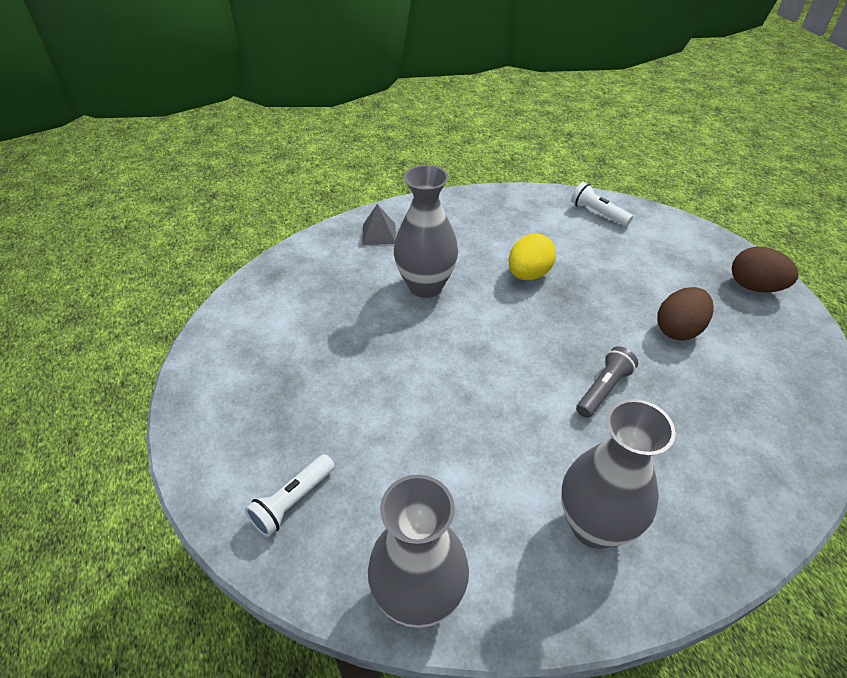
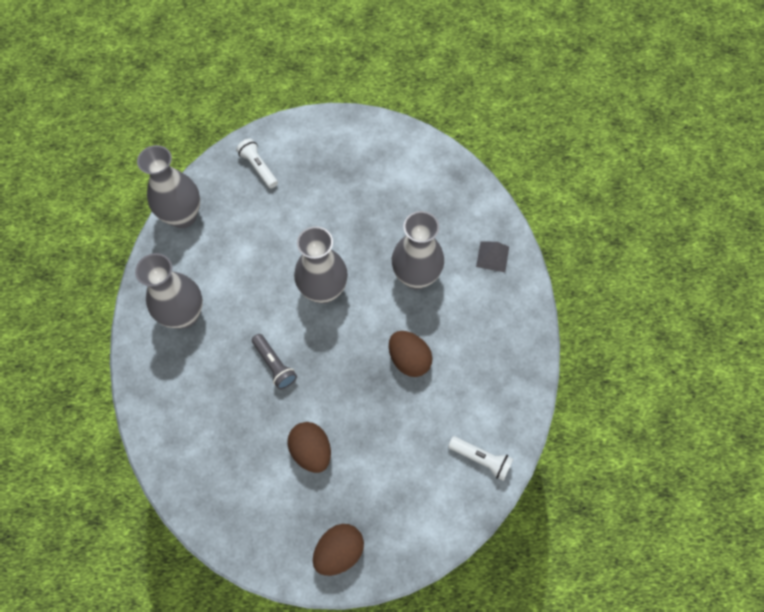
camera: 105 degrees right, 20 degrees up
yellow egg [509,233,556,280] -> brown egg [389,331,432,377]
white flashlight [571,182,633,226] -> white flashlight turned 60 degrees clockwise [448,436,513,481]
none -> grey vase [294,226,348,304]

